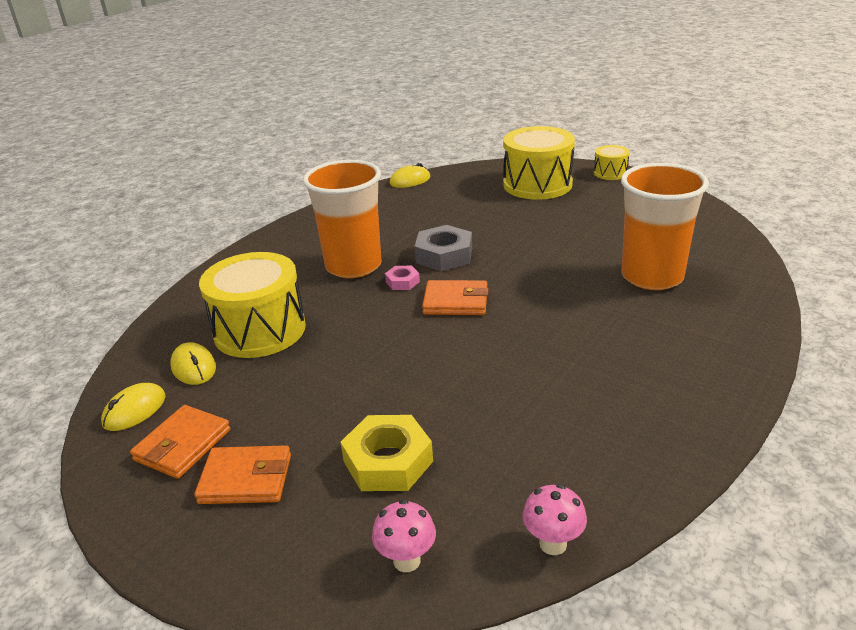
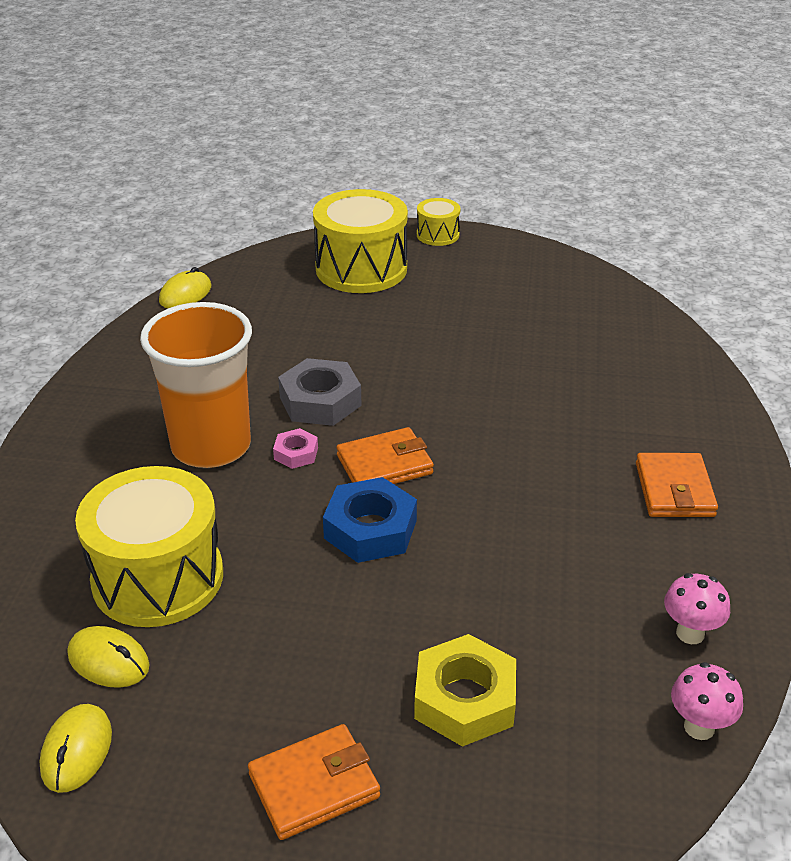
camera: 30 degrees left, 5 degrees up
orange wallet [130,405,230,479] -> orange wallet moved to [636,453,718,517]
pink mushroom [372,500,436,572] -> pink mushroom moved to [664,573,730,644]
orange cup [621,163,709,290] -> none
none -> blue nut [323,477,417,563]

